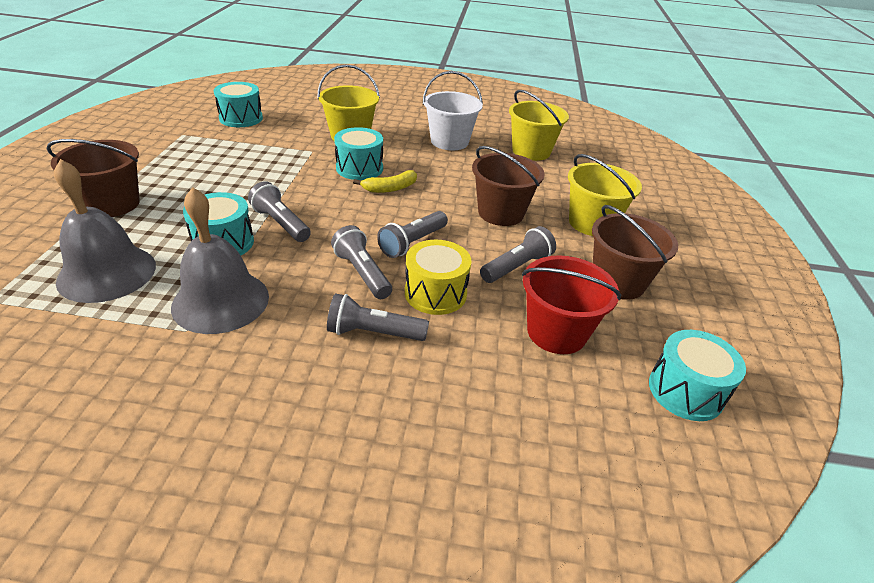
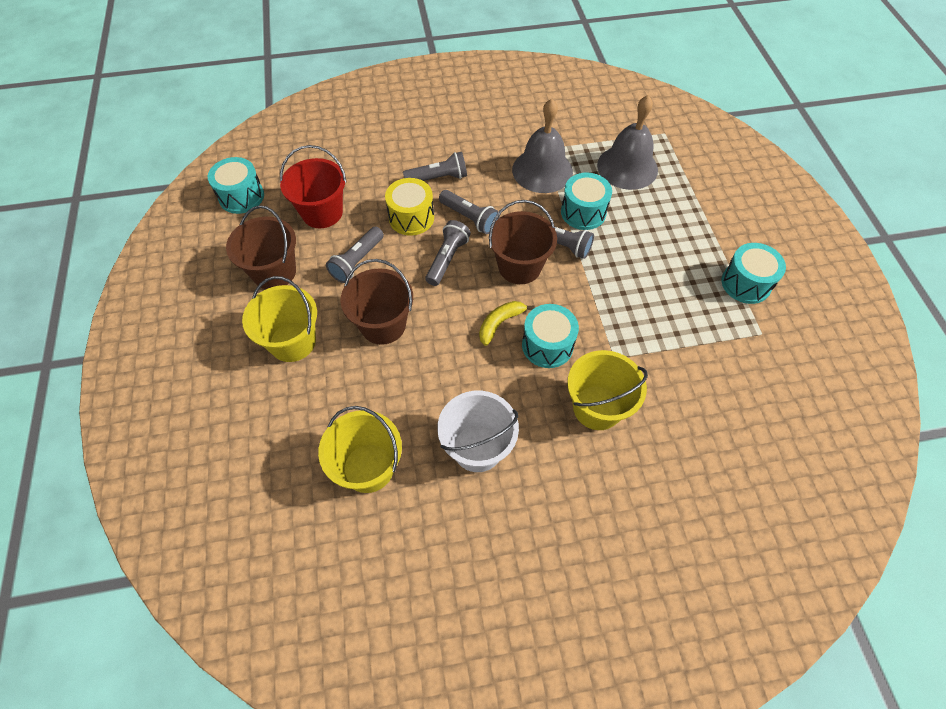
camera: 165 degrees right, 20 degrees up
brown bucket [46,139,140,217] -> brown bucket moved to [489,200,557,284]
turquoise drum [214,82,263,127] -> turquoise drum moved to [722,243,786,304]

